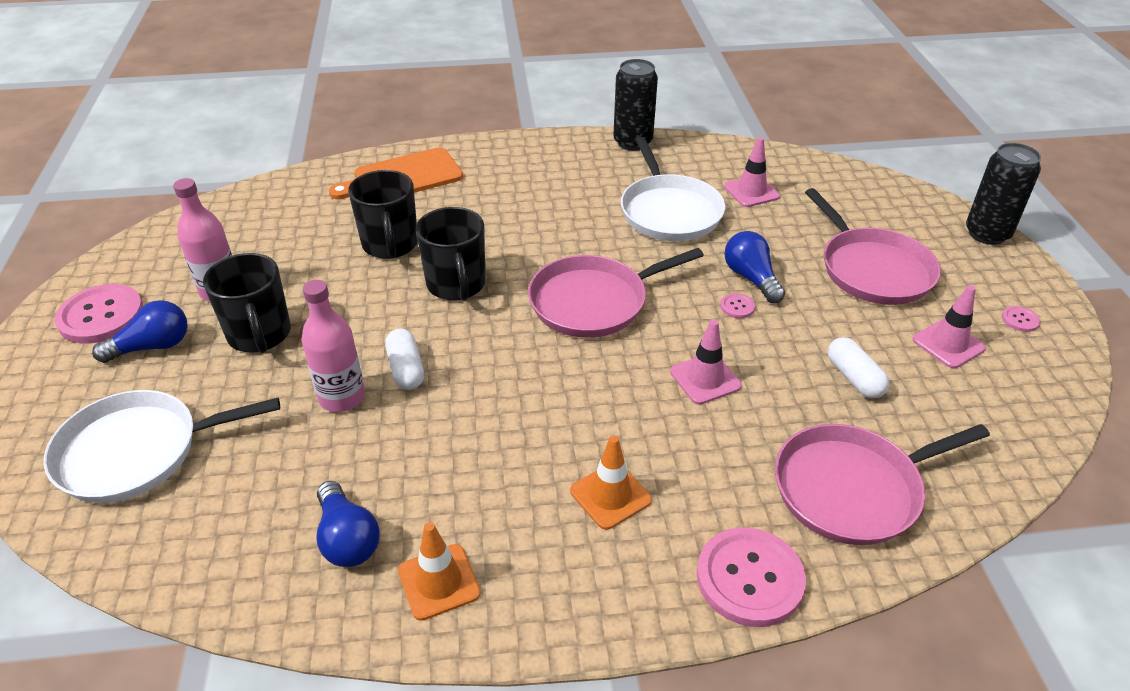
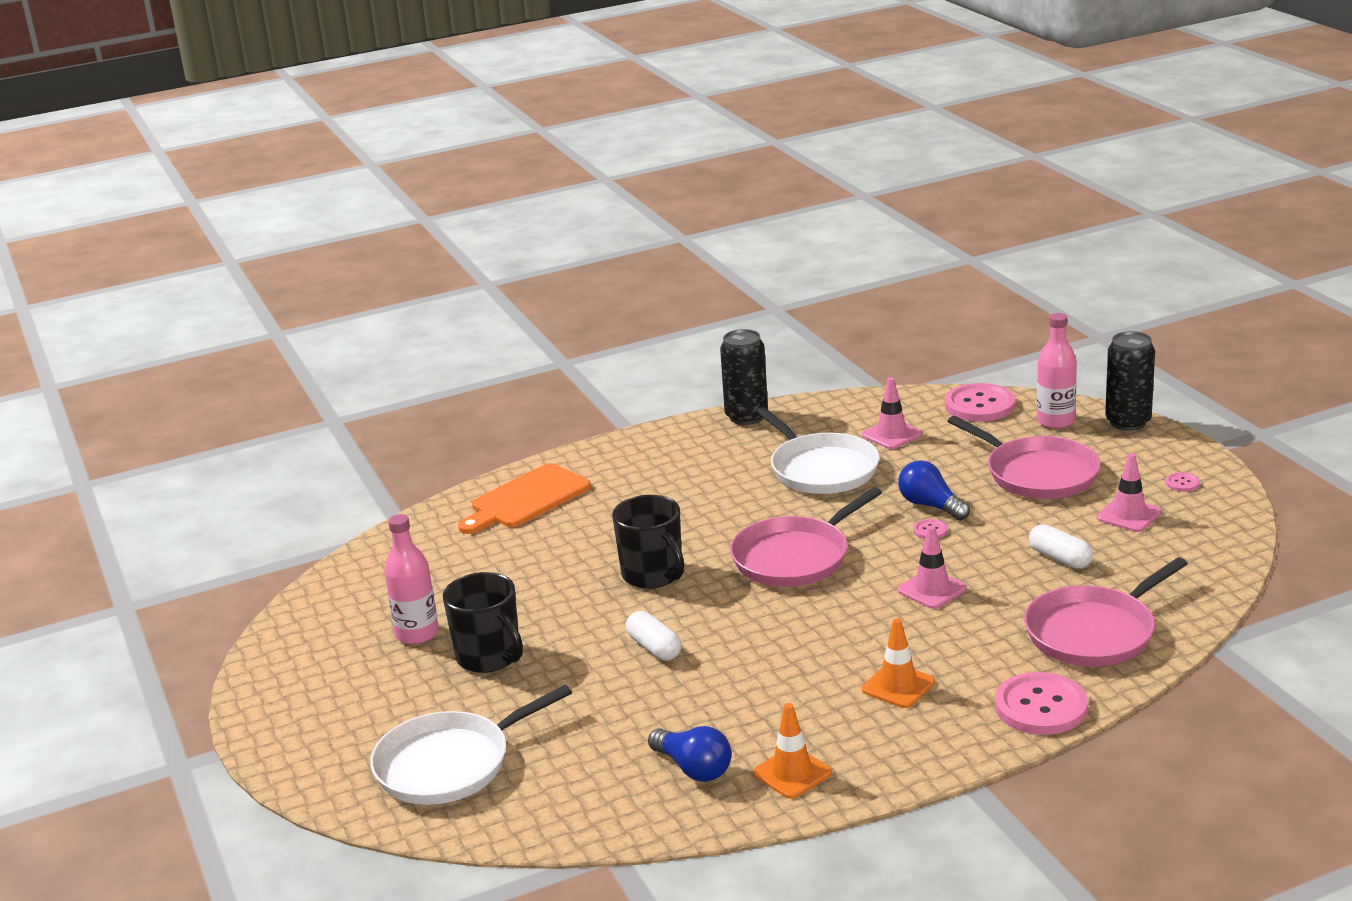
camera: 15 degrees left, 15 degrees down
pink button [55,284,143,343] -> pink button moved to [945,383,1015,422]
blue light bulb [92,300,188,363] -> none
pink bottle [302,280,365,412] -> pink bottle moved to [1037,313,1077,429]
black mug [348,170,418,259] -> none

